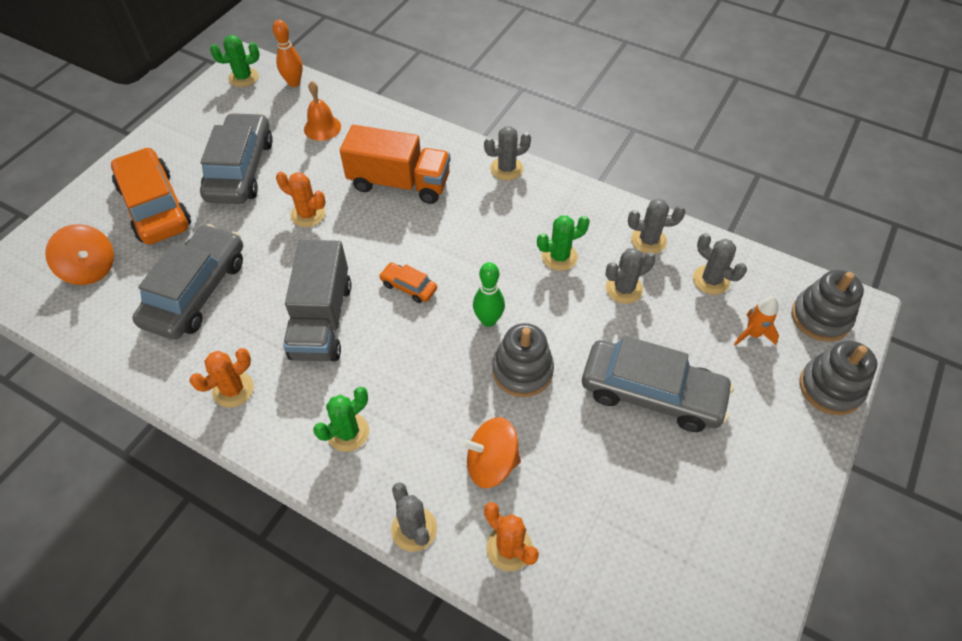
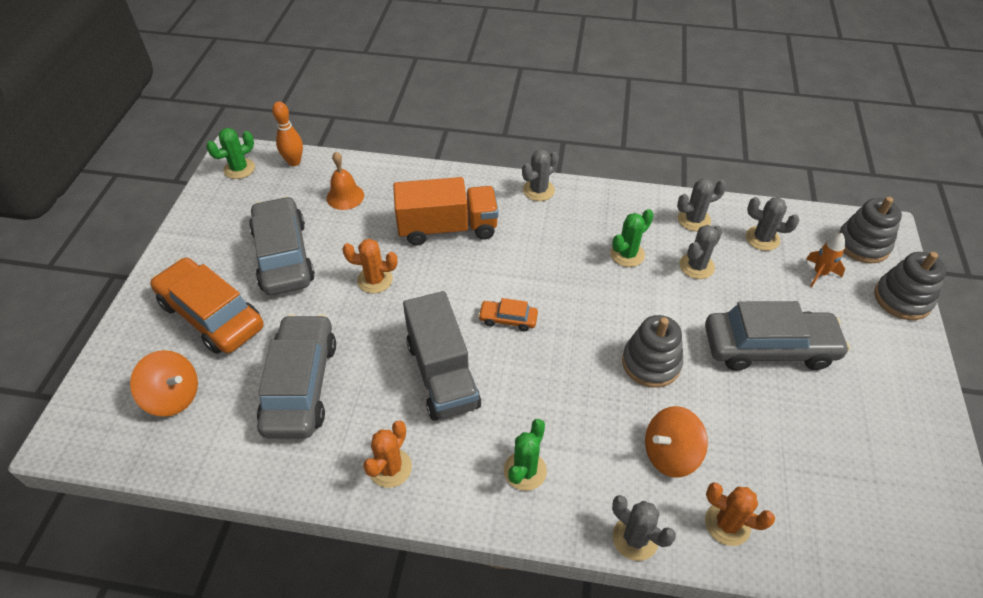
camera: 20 degrees left, 5 degrees down
green bowling pin [473,262,505,327] -> none

